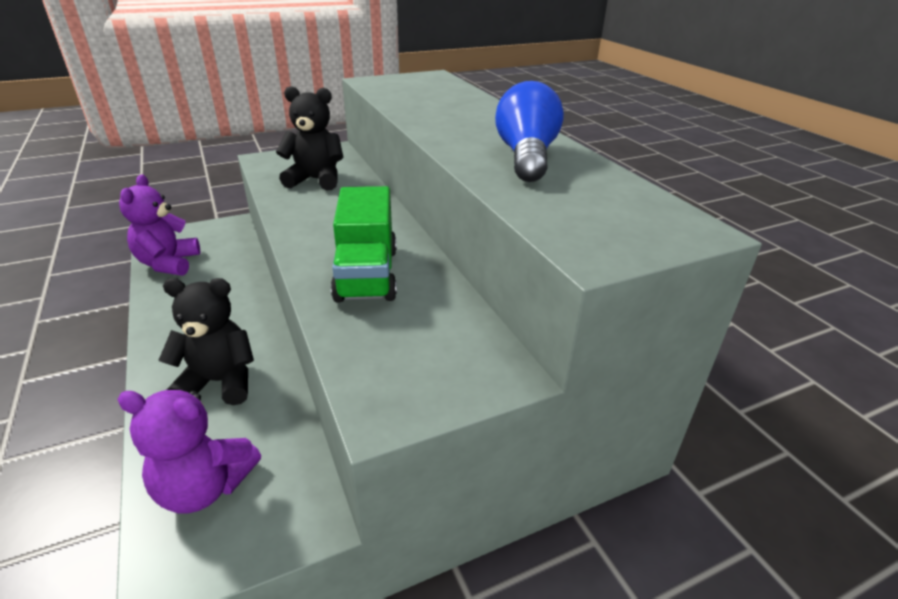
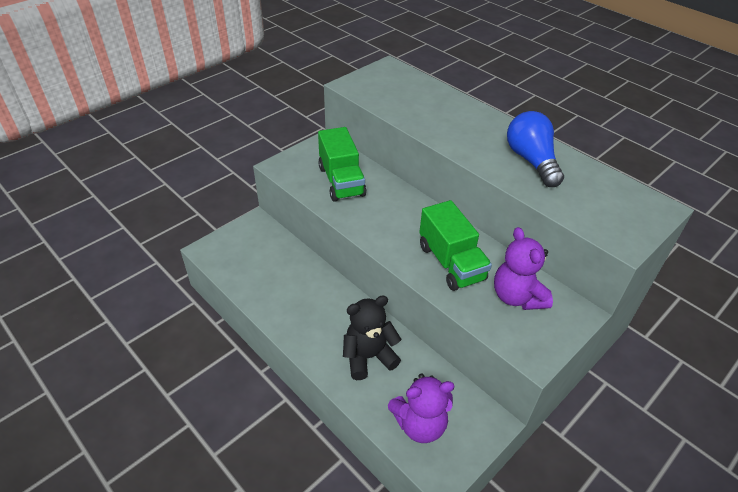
camera: 20 degrees left, 10 degrees up
purple teddy bear [119,175,200,276] -> purple teddy bear moved to [494,227,553,310]
black teddy bear [276,86,343,190] -> green truck [318,127,366,202]

